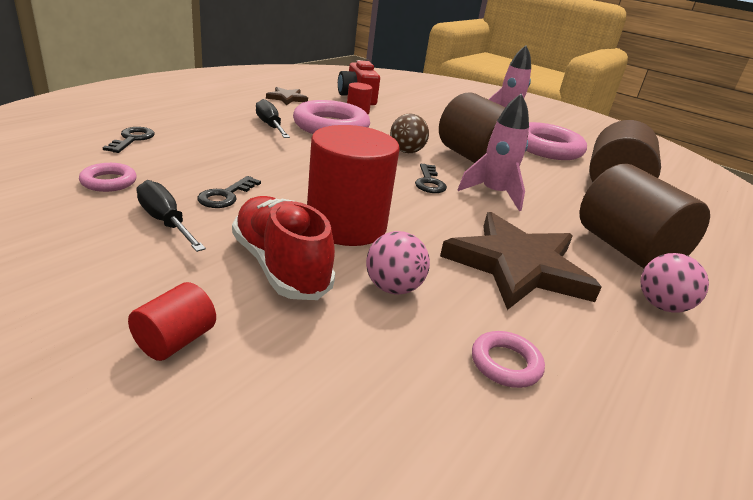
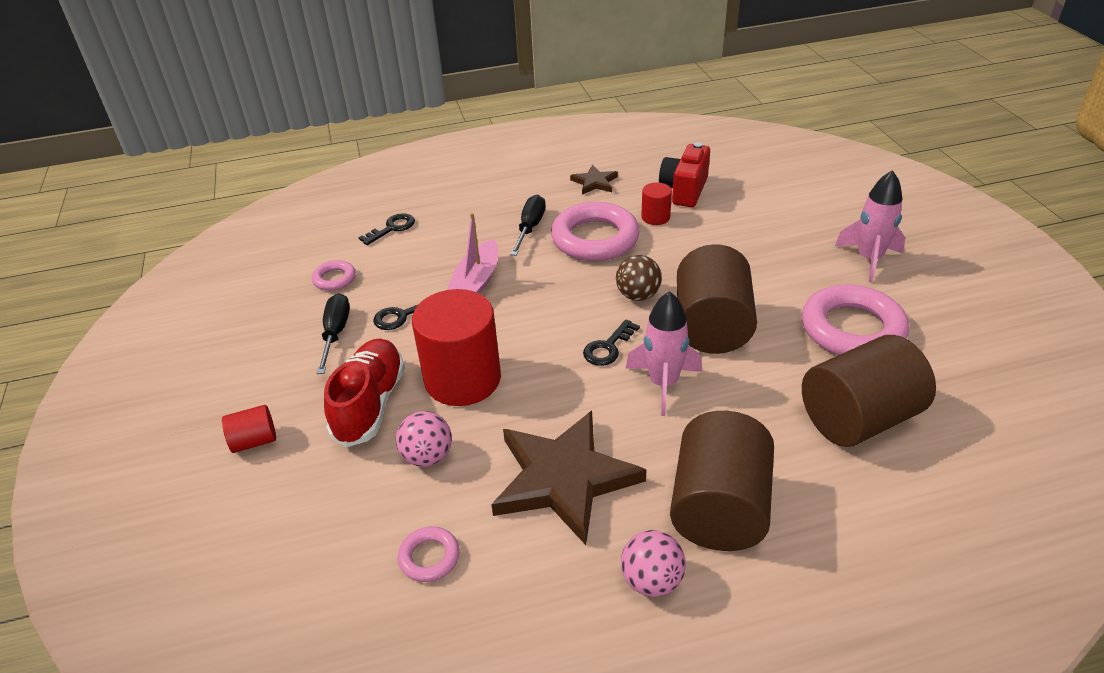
camera: 45 degrees right, 10 degrees up
none -> pink boat [447,213,498,294]

